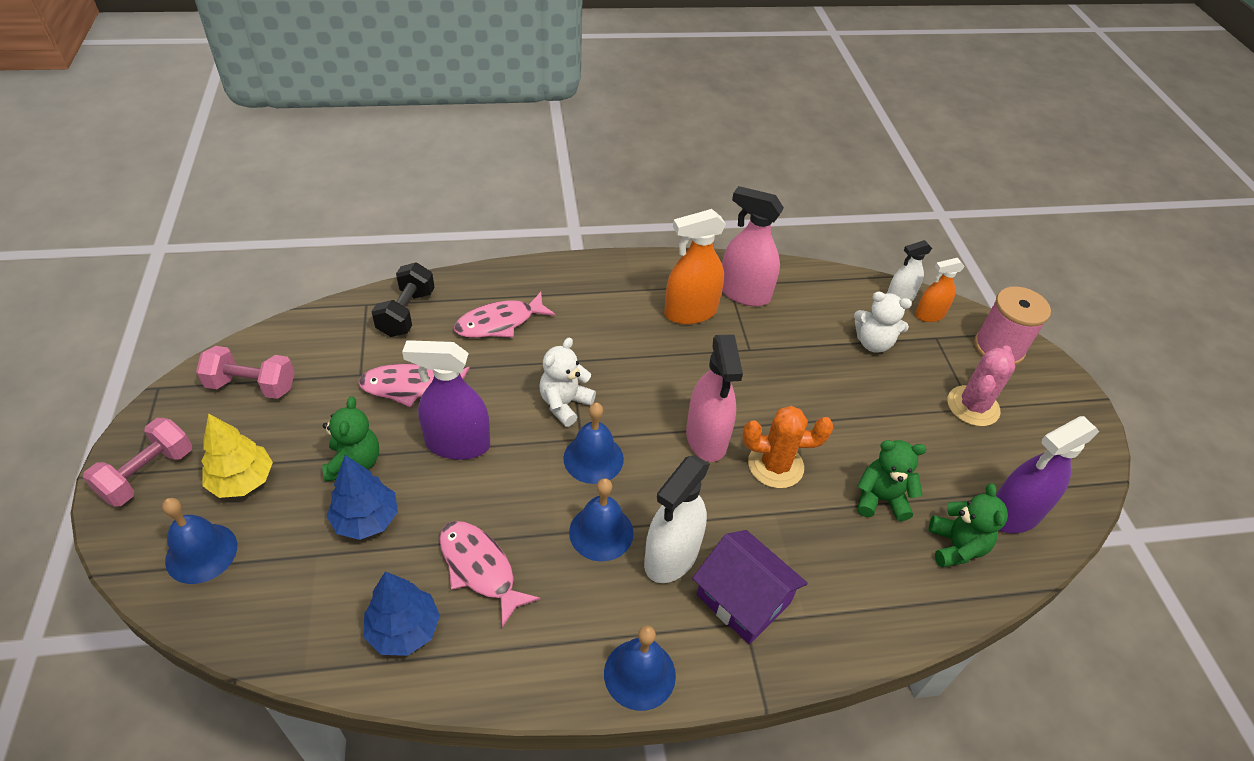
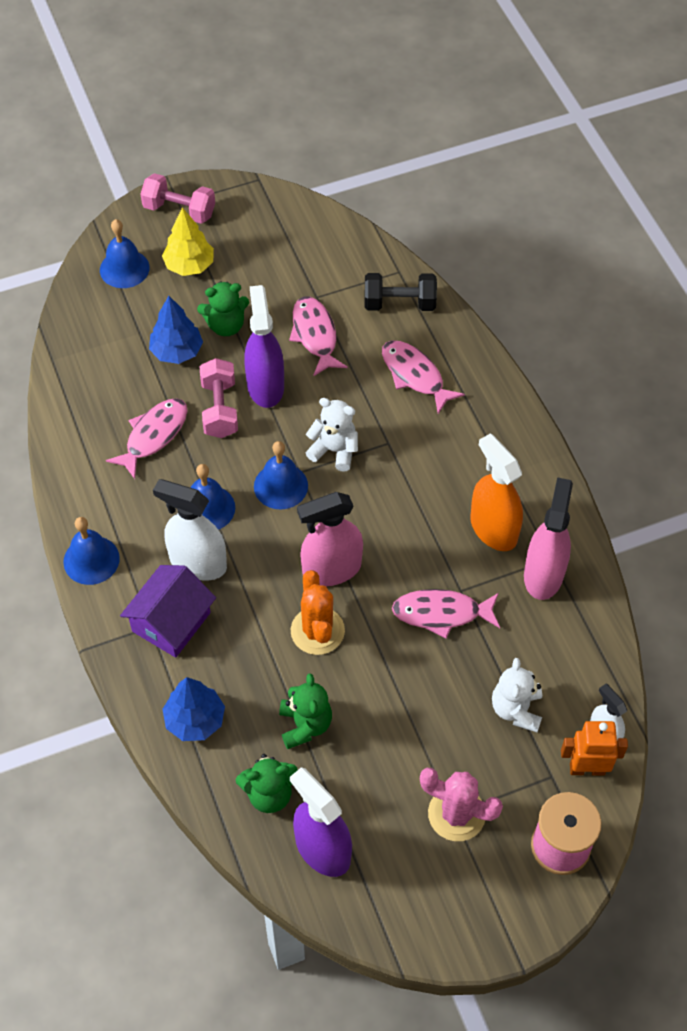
camera: 80 degrees right, 10 degrees up
pink dumbbell [196,346,295,399] -> pink dumbbell moved to [200,358,238,438]
blue tree [363,572,440,656] -> blue tree moved to [162,677,225,741]
orange spray bottle [915,258,965,322] -> orange robot [561,721,628,776]
none -> pink fish [392,589,500,639]

